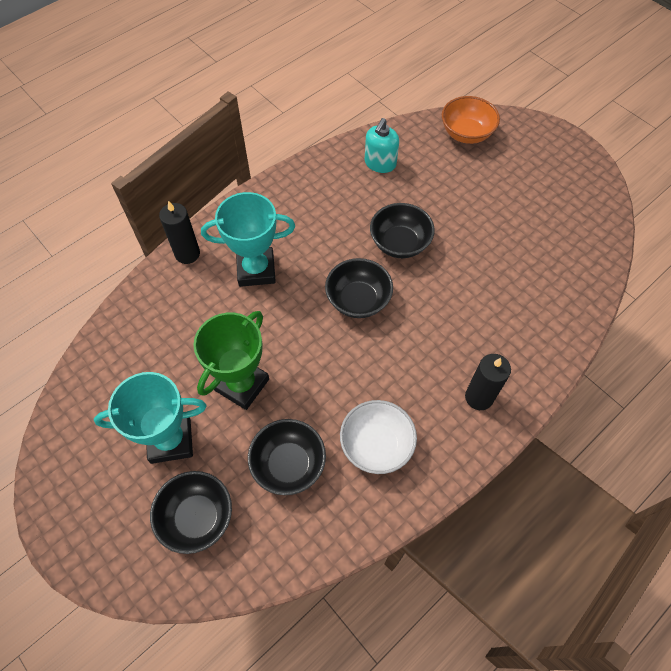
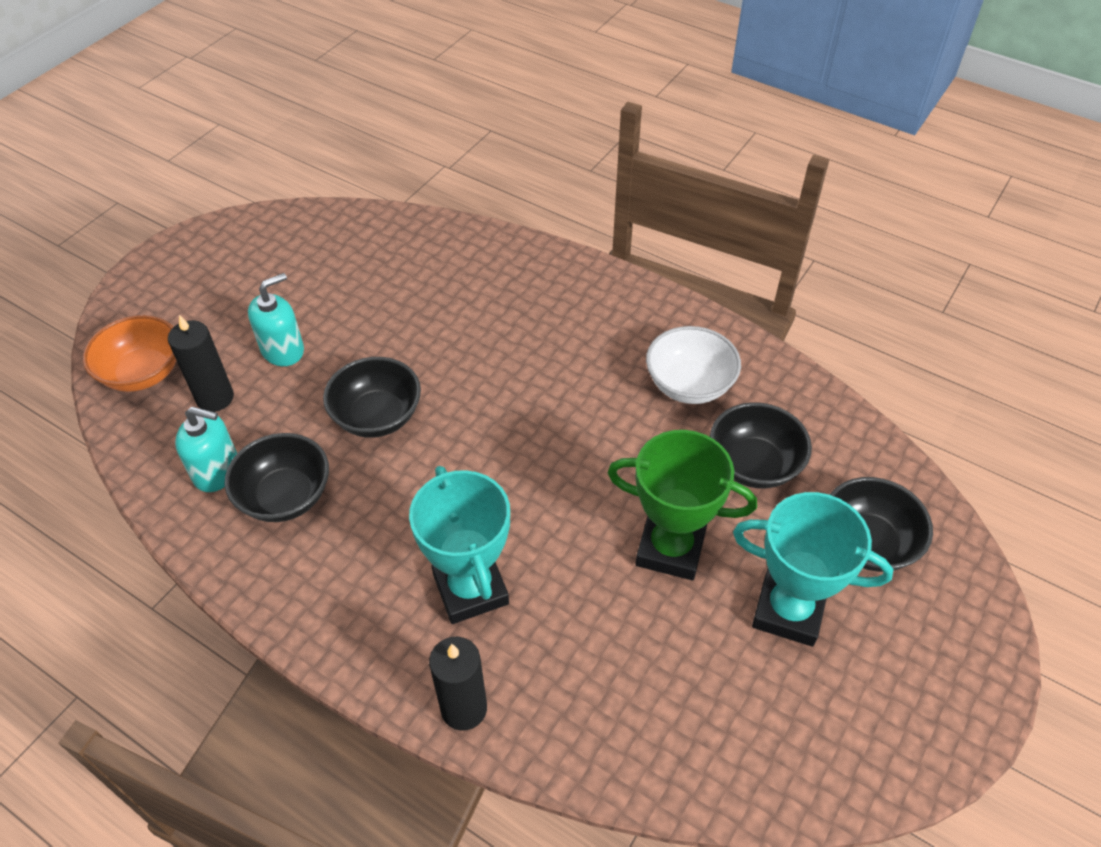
camera: 105 degrees left, 10 degrees down
turquoise trophy [94,372,206,464] -> turquoise trophy turned 45 degrees counterclockwise [733,492,894,647]
black bowl [325,258,393,318] -> black bowl moved to [224,433,329,522]
black candle [465,354,511,410] -> black candle moved to [168,315,234,412]
none -> turquoise soap dispenser [248,273,304,366]

